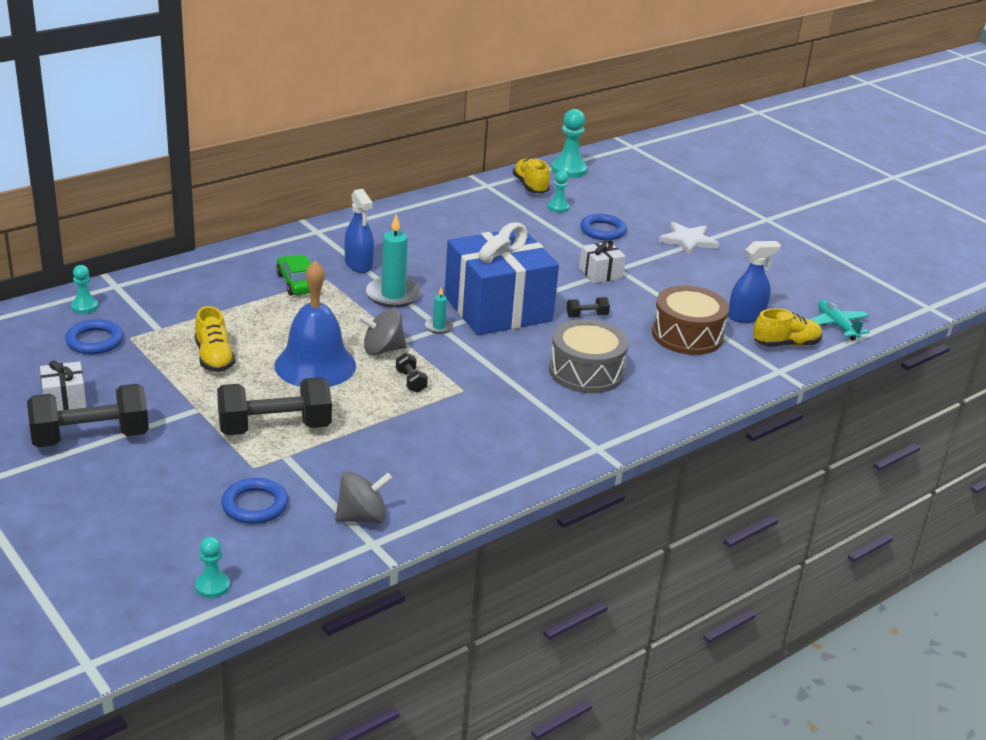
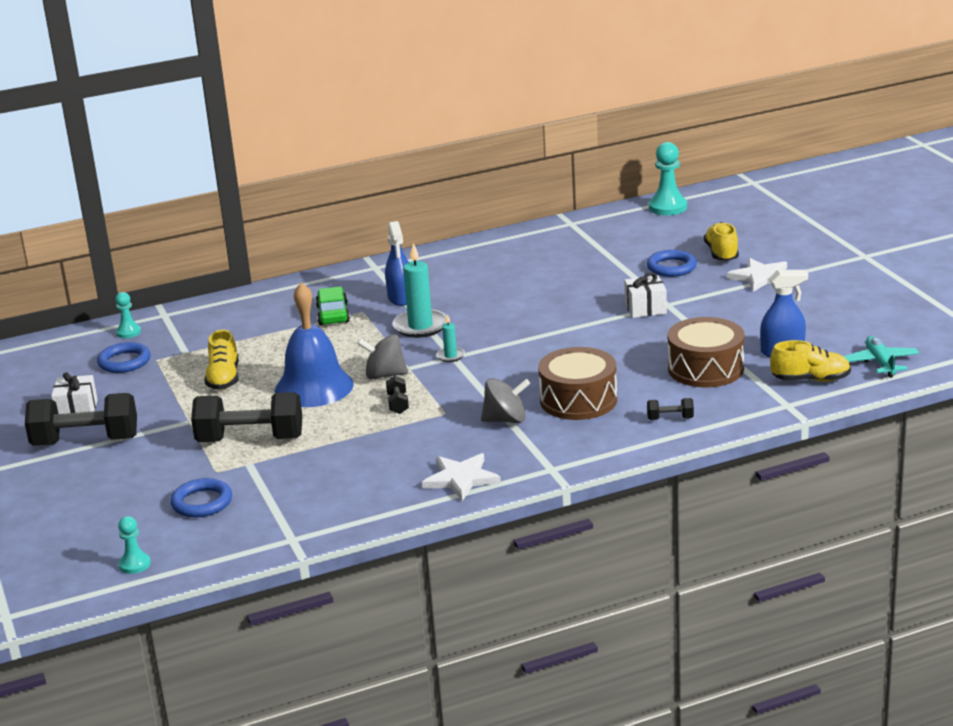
camera: 20 degrees right, 5 degrees down
grey spinning top [335,472,392,523] -> grey spinning top moved to [481,378,530,423]
blue gift [444,222,559,335] -> none
yellow shoe [513,158,550,194] -> yellow shoe moved to [704,222,739,261]
turquoise pawn [548,171,570,213] -> none
grey drum [549,319,629,393] -> brown drum [538,347,617,420]
black dumbbell [566,297,610,318] -> black dumbbell moved to [647,398,694,420]
none -> white star [422,453,501,501]

